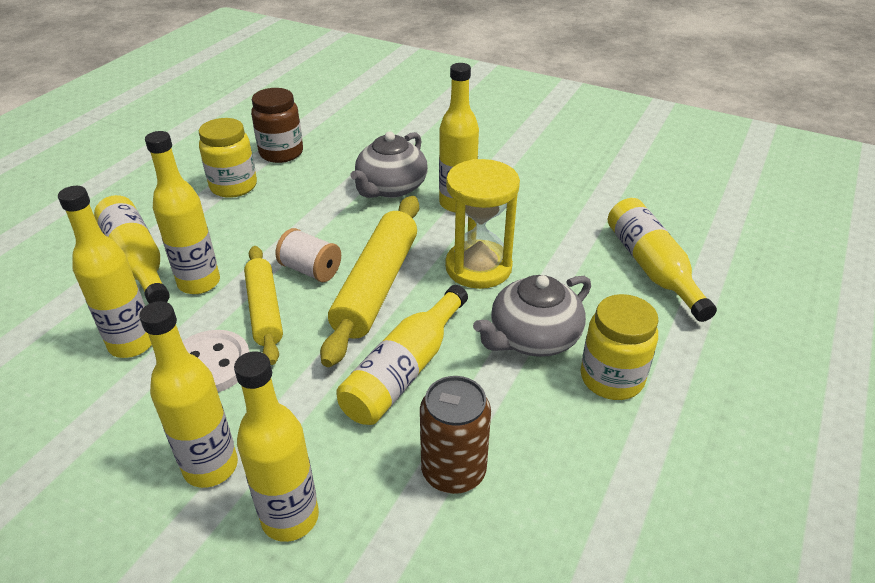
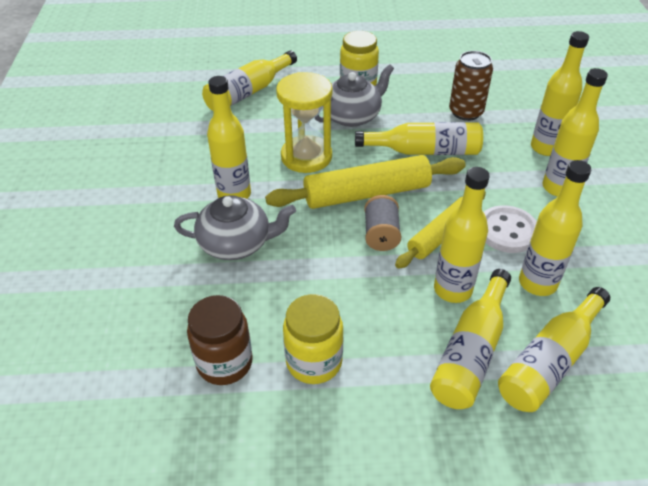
camera: 120 degrees left, 5 degrees up
white spool [275,228,341,282] -> grey spool [364,195,401,251]
grey teapot [473,275,591,357] -> grey teapot turned 60 degrees counterclockwise [315,64,394,127]
none -> yellow bottle [498,287,610,412]

